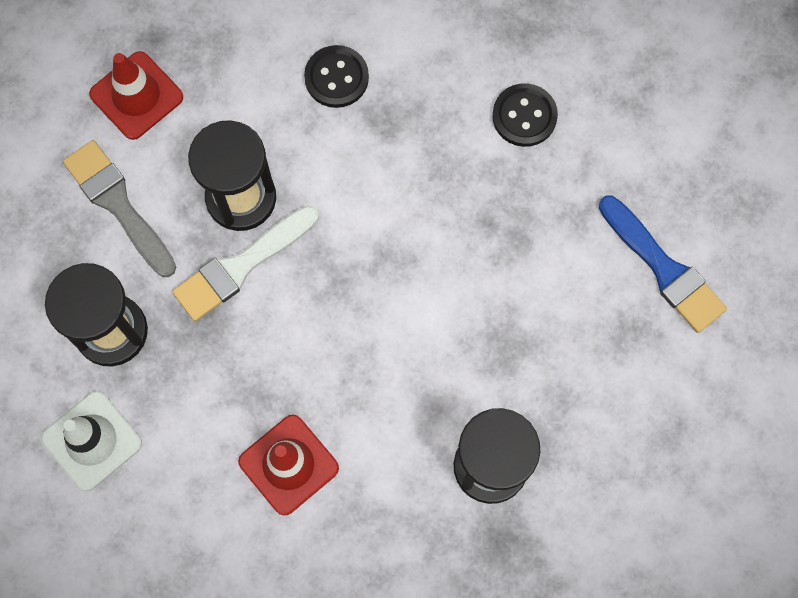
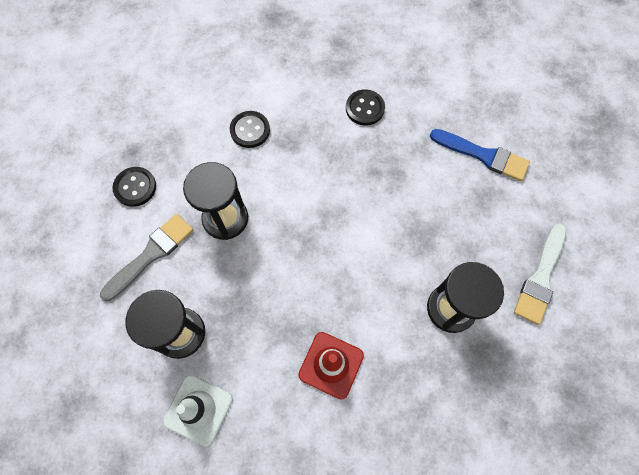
camera: 25 degrees left, 5 degrees down
grey brush [63,140,176,277] -> grey brush turned 105 degrees clockwise [100,214,193,301]
red traffic cone [89,51,183,140] -> black button [112,167,156,207]
white brush [172,205,319,321] -> white brush moved to [514,223,567,325]

